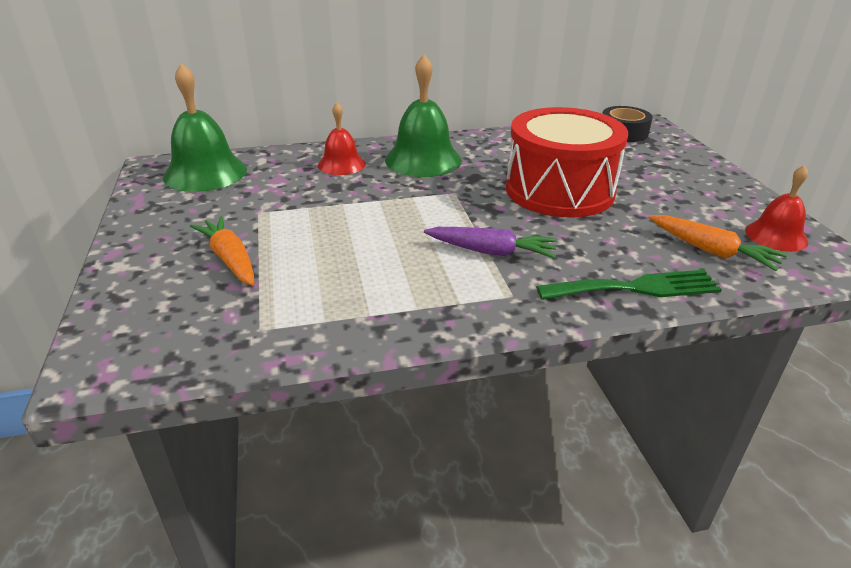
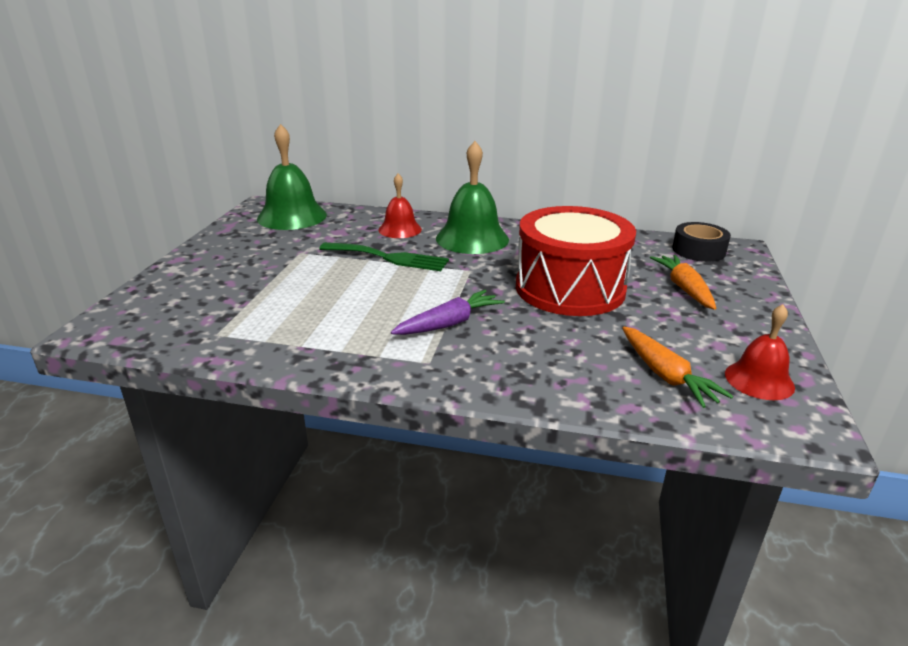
camera: 25 degrees right, 5 degrees down
orange carrot [190,216,254,286] -> orange carrot moved to [650,255,716,310]
purple carrot [424,227,558,259] -> purple carrot turned 75 degrees counterclockwise [391,290,505,335]
green fork [536,270,722,300] -> green fork moved to [319,242,449,271]

